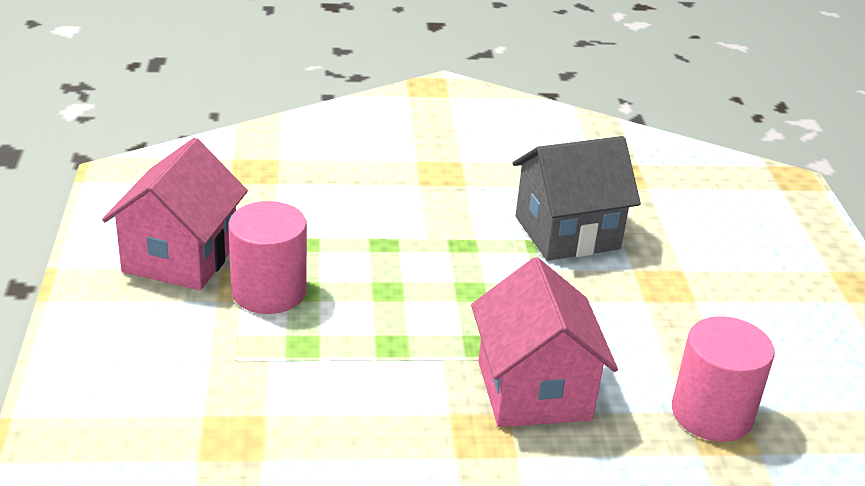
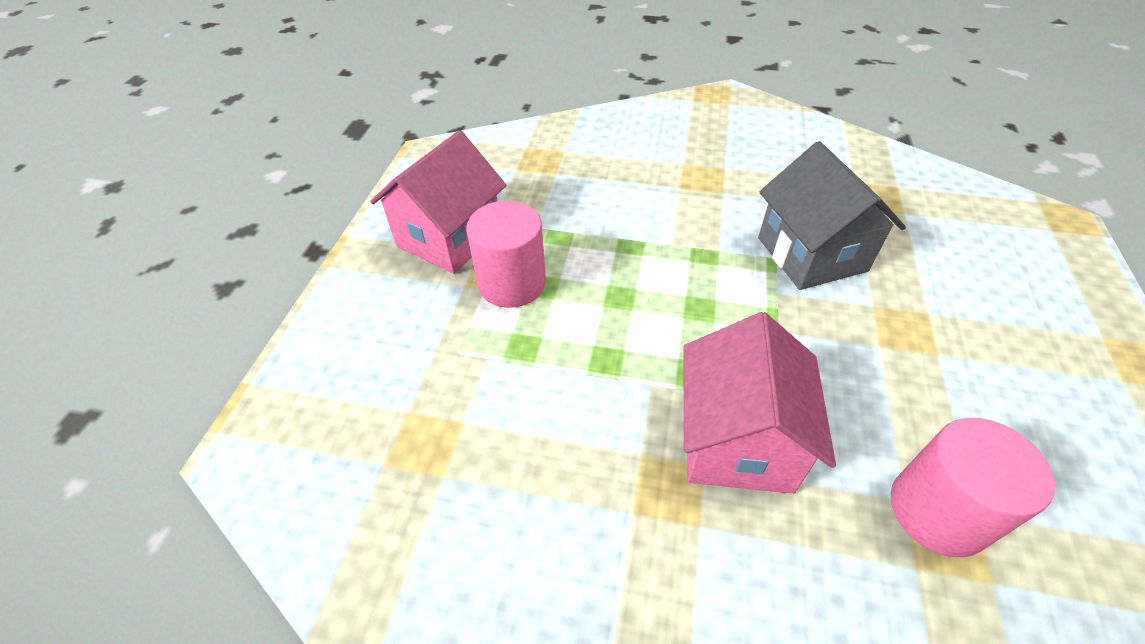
camera: 20 degrees right, 15 degrees up
grey house [512,136,641,261] -> grey house turned 75 degrees clockwise [758,141,906,290]

